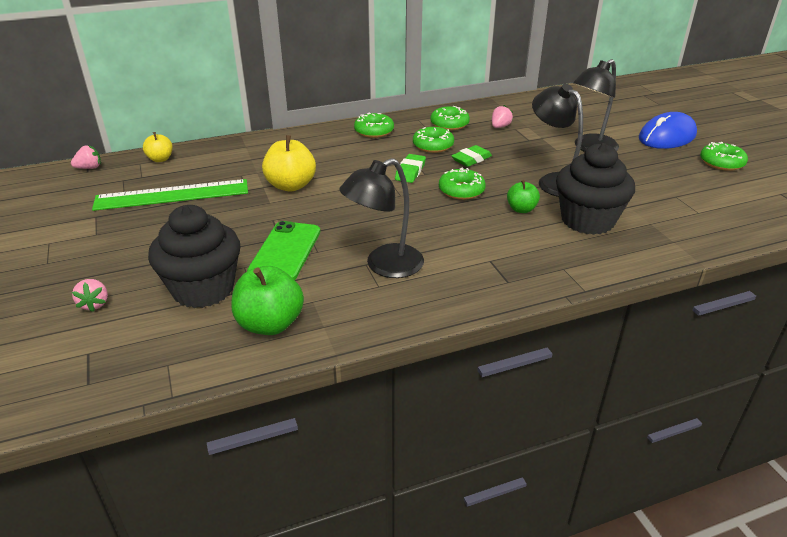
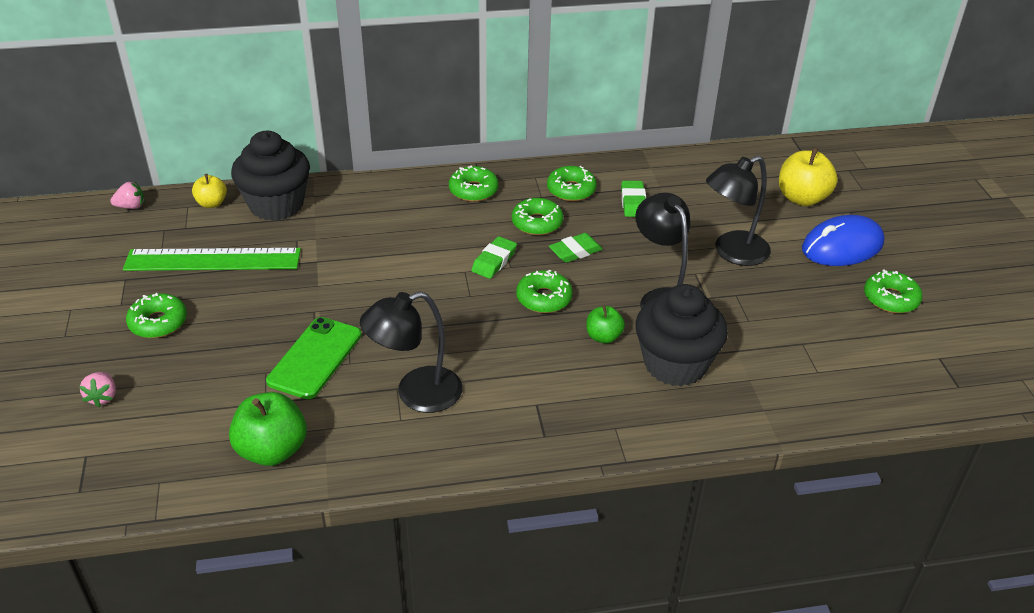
camera: 10 degrees right, 5 degrees up
black cupcake [148,205,240,308] -> black cupcake moved to [231,131,310,221]
yellow apple [262,135,316,192] -> yellow apple moved to [779,147,838,206]
pink strawberry [492,105,513,128] -> green eraser [621,181,646,217]
none -> green donut [126,293,187,338]

